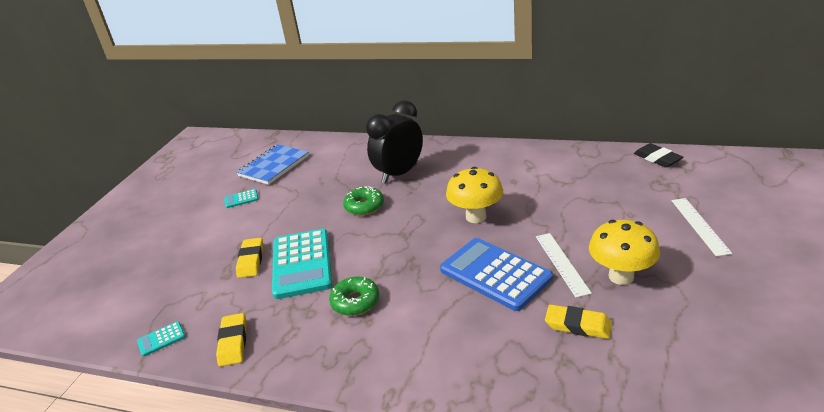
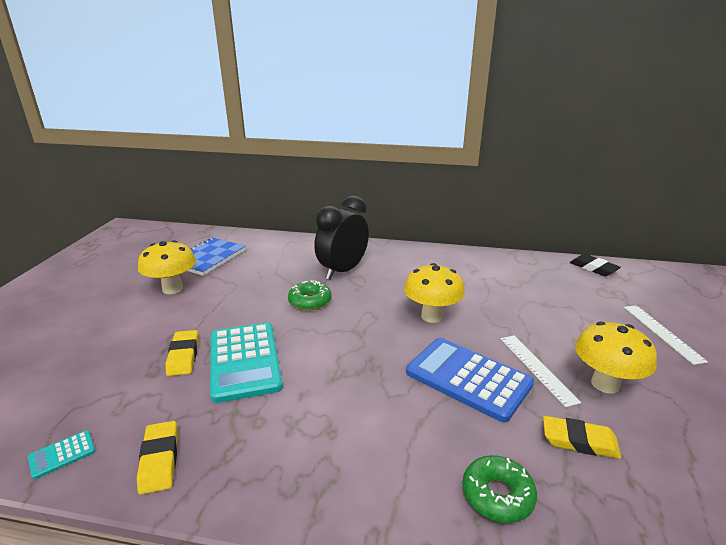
camera: 10 degrees left, 5 degrees down
turquoise calculator [225,189,258,208] -> yellow mushroom [138,240,196,294]
green donut [329,277,379,316] -> green donut moved to [462,455,537,523]

